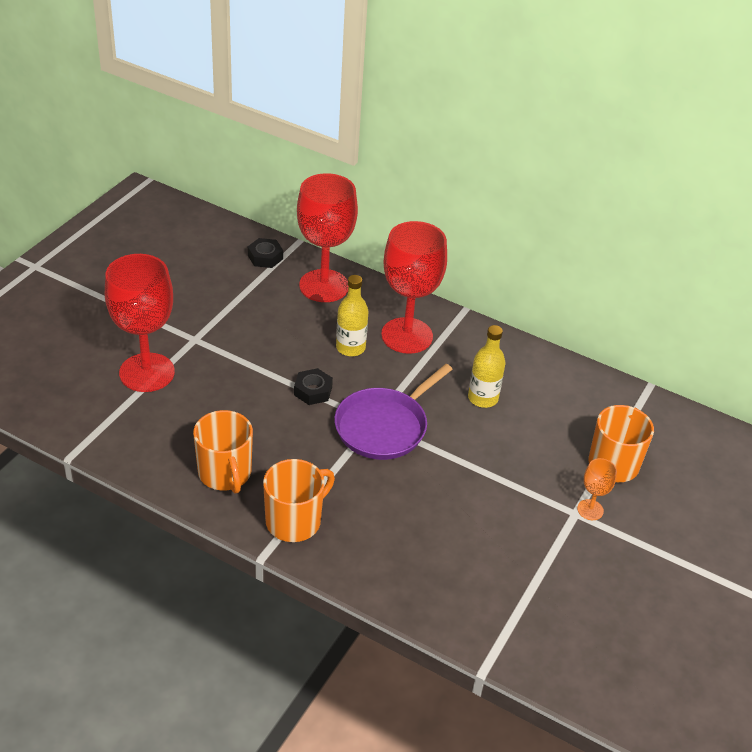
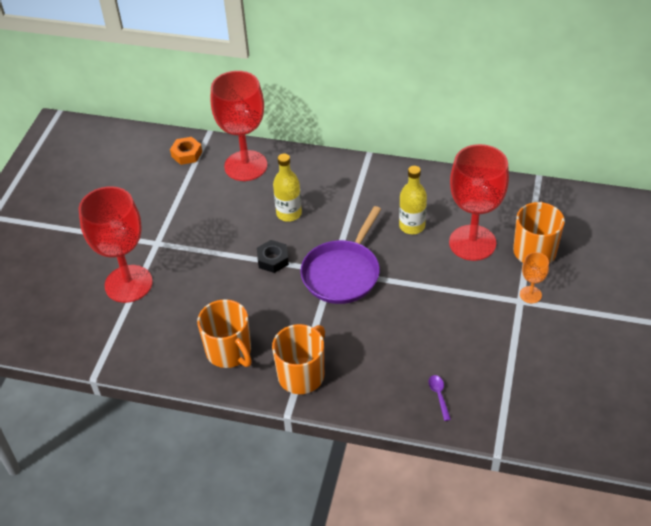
camera: 10 degrees left, 5 degrees up
black nut [248,238,283,268] -> orange nut [170,137,202,165]
red goblet [381,221,447,354] -> red goblet moved to [449,144,509,261]
none -> purple spoon [428,375,451,421]

